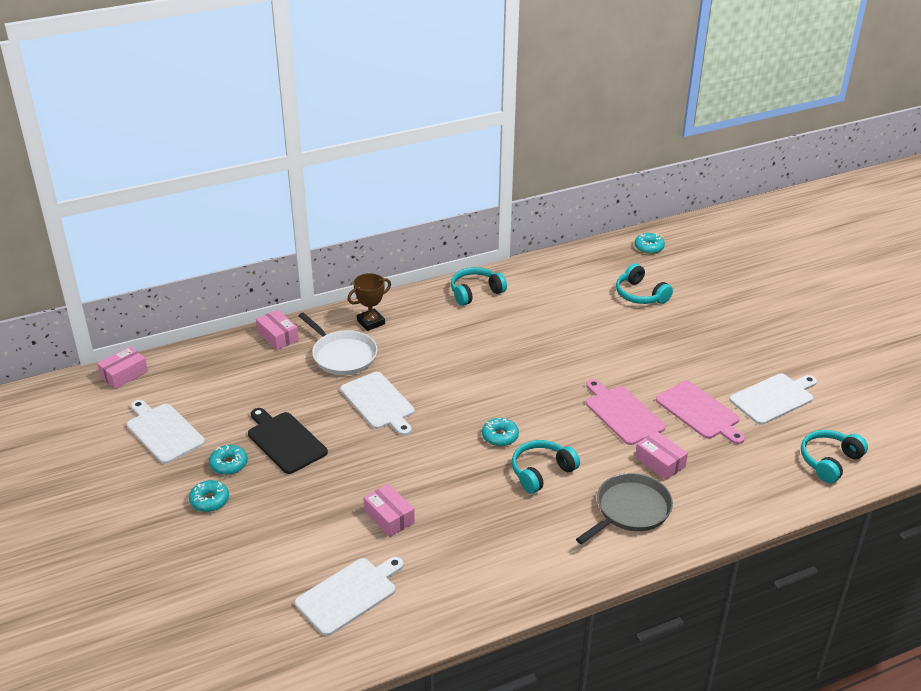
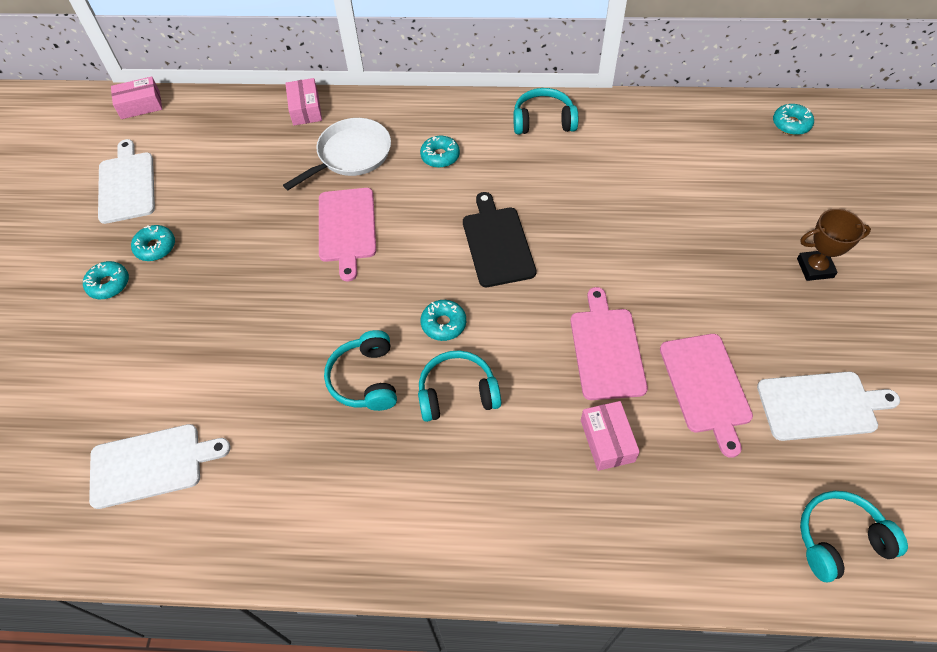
camera: 30 degrees right, 20 degrees up
black cutting board [248,408,328,474] -> black cutting board moved to [463,192,537,287]
white pan [298,313,378,375] -> white pan turned 120 degrees counterclockwise [283,118,391,190]
white cutting board [340,372,415,436] -> pink cutting board [319,188,376,281]
brown trophy [347,273,391,331] -> brown trophy moved to [797,209,871,281]
pink box [363,484,415,537] -> none
grey pan [576,473,673,544] -> none
turquoise headphones [616,263,673,304] -> turquoise headphones moved to [324,330,397,411]
none -> turquoise donut [420,136,460,168]

